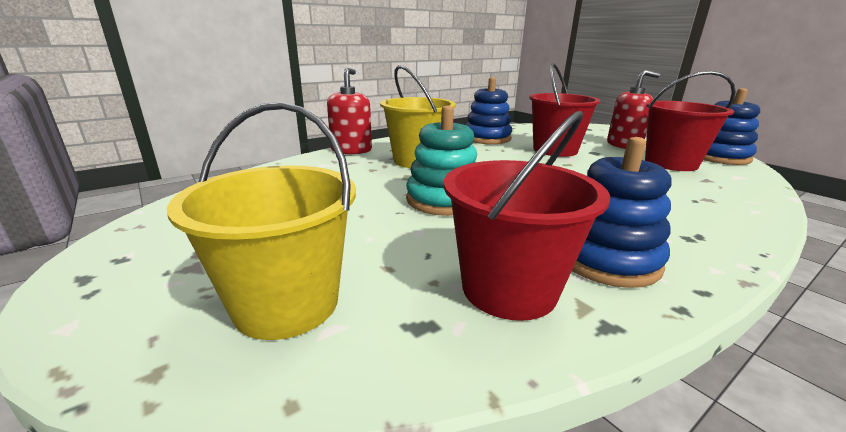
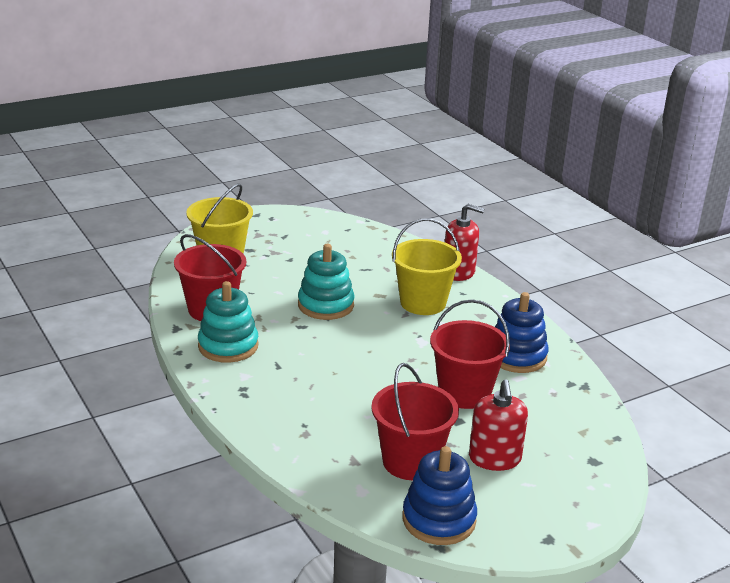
camera: 95 degrees right, 5 degrees up
blue stacking toy [572,137,672,288] -> turquoise stacking toy [198,281,259,363]

